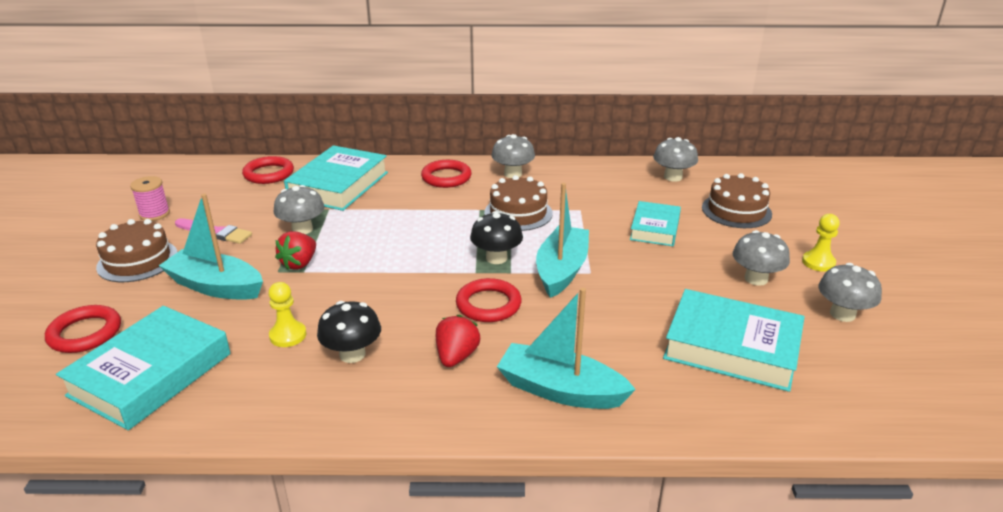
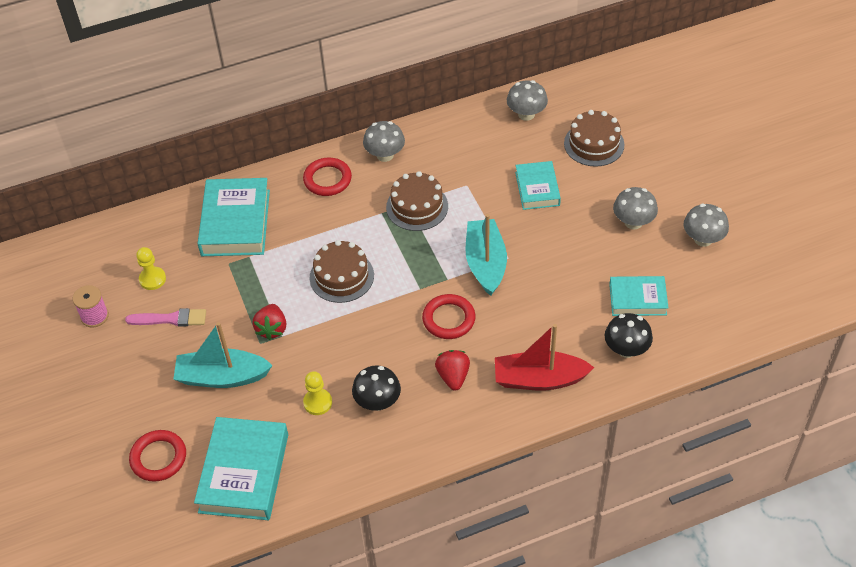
camera: 20 degrees left, 20 degrees up
brown cake [96,219,178,282] -> brown cake moved to [310,240,374,303]
red ring [242,156,294,184] -> none
grey mushroom [274,185,325,234] -> none
black mushroom [470,211,523,264] -> black mushroom moved to [605,313,653,358]
turquoise boat [497,288,636,409] -> red boat [495,324,595,391]
turquoise book [663,289,805,392] -> turquoise book [609,276,669,316], size x0.60
yellow pawn [802,214,840,272] -> yellow pawn moved to [136,247,166,290]

